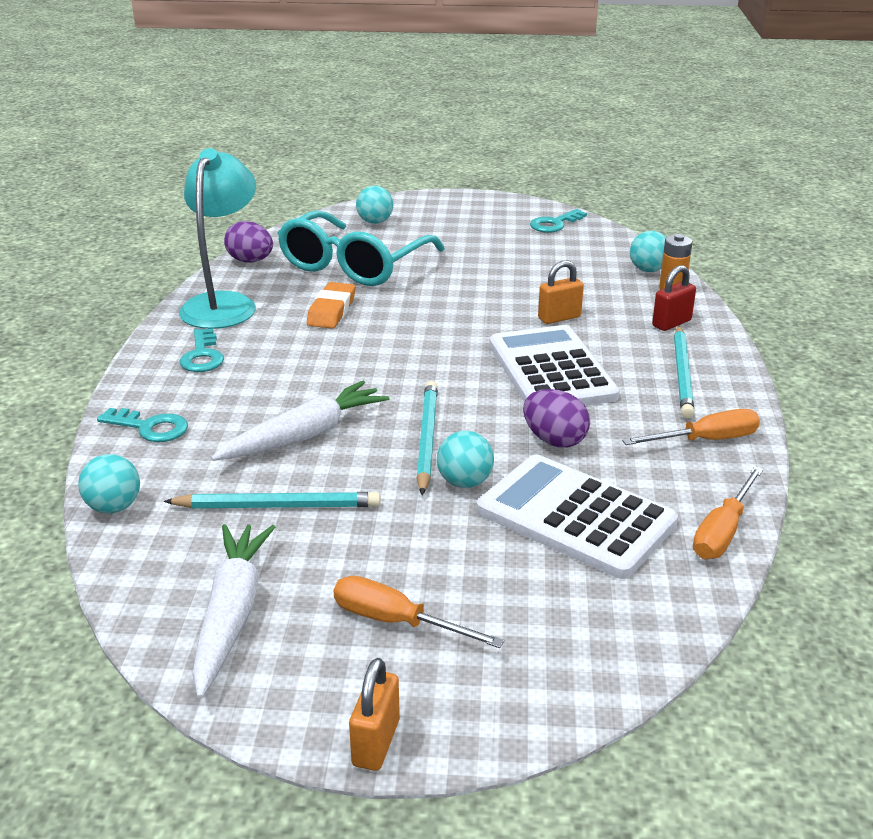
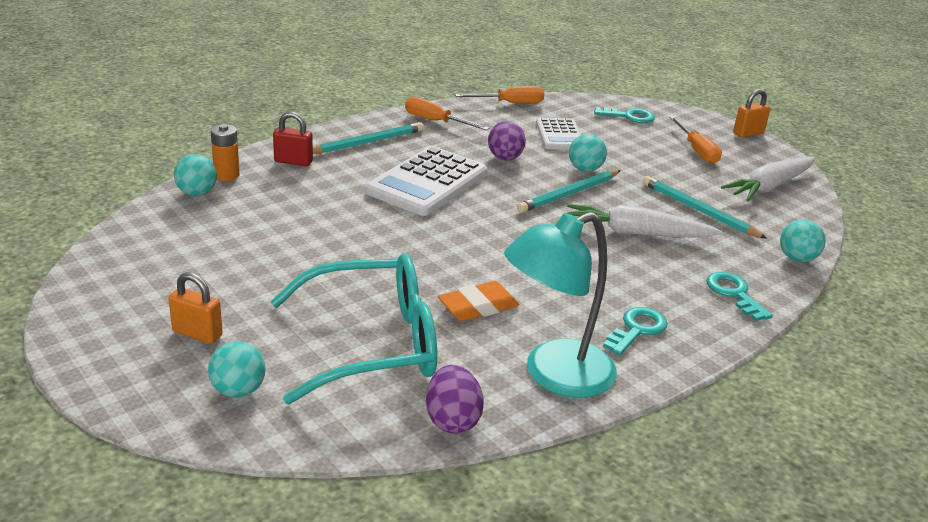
camera: 135 degrees left, 0 degrees up
white calculator [477,455,678,579] -> white calculator [536,118,581,150], size x0.61
turquoise key [530,209,587,233] -> turquoise key moved to [594,107,655,123]
orange padlock [538,260,584,324] -> orange padlock moved to [168,272,223,344]

